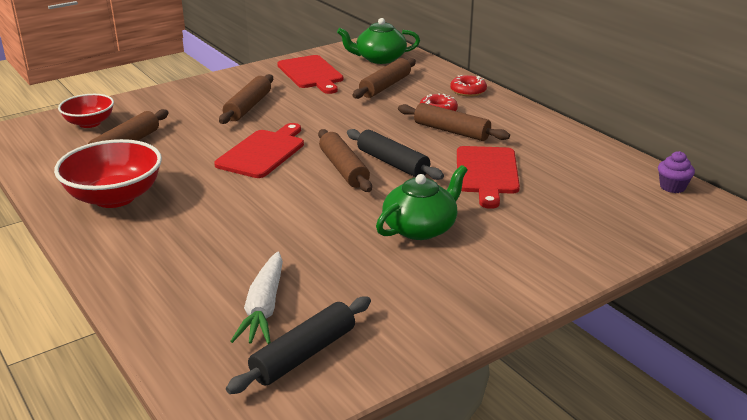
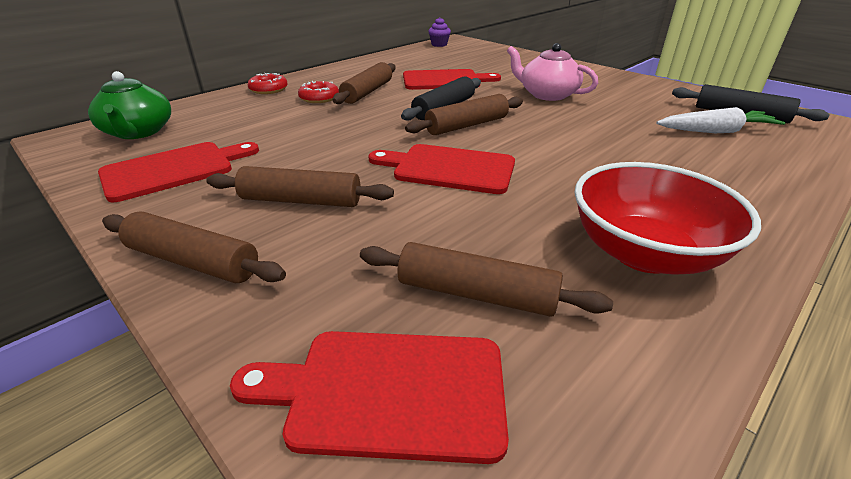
camera: 100 degrees left, 5 degrees up
red bowl [58,94,114,128] -> red cutting board [230,331,509,464]
brown rolling pin [352,58,416,99] -> brown rolling pin moved to [102,211,286,283]
green teapot [376,165,467,240] -> pink teapot [507,43,598,101]

